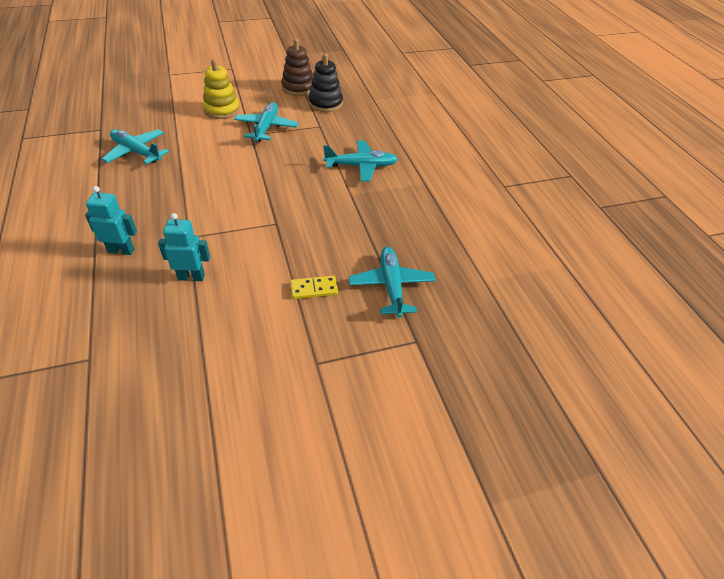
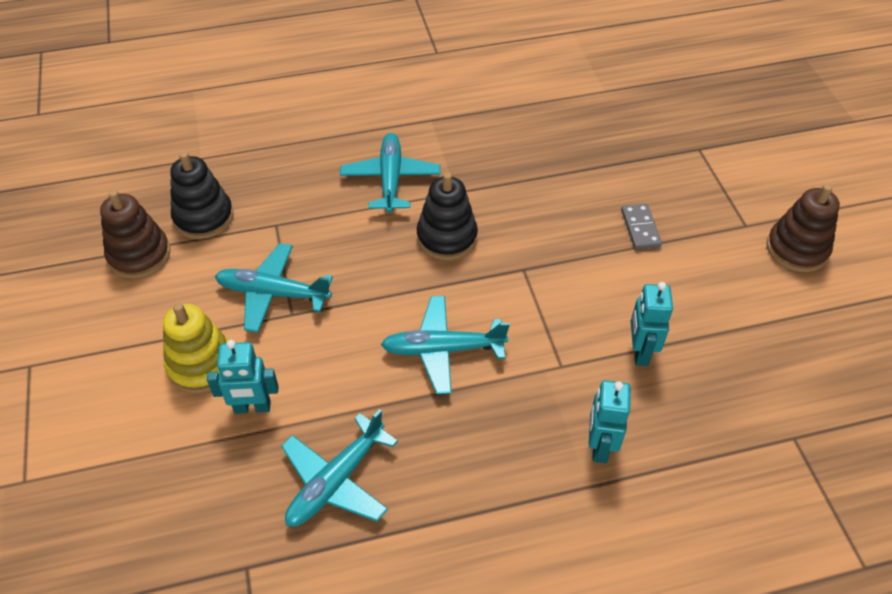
camera: 85 degrees left, 5 degrees up
yellow domino [290,276,338,299] -> grey domino [621,203,662,250]
turquoise plane [349,247,436,318] -> turquoise plane moved to [381,296,510,394]
none -> turquoise robot [207,340,279,414]
none -> black stacking toy [417,172,478,260]
none -> brown stacking toy [766,184,840,272]

